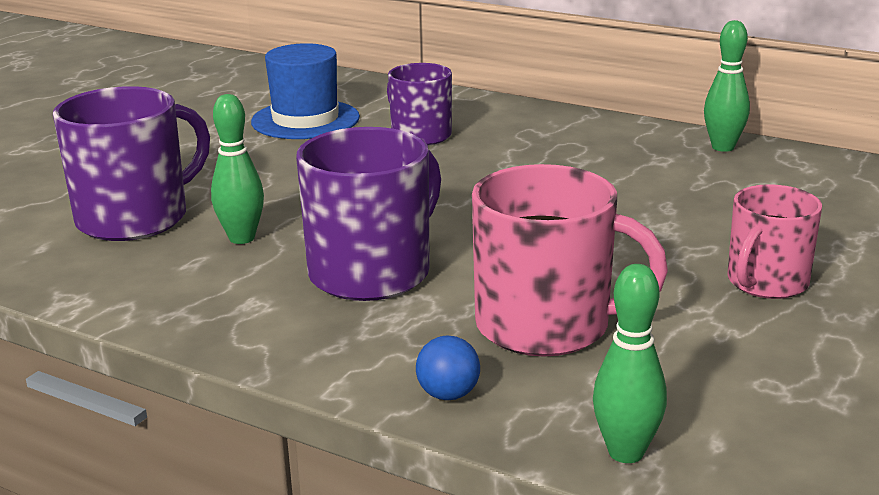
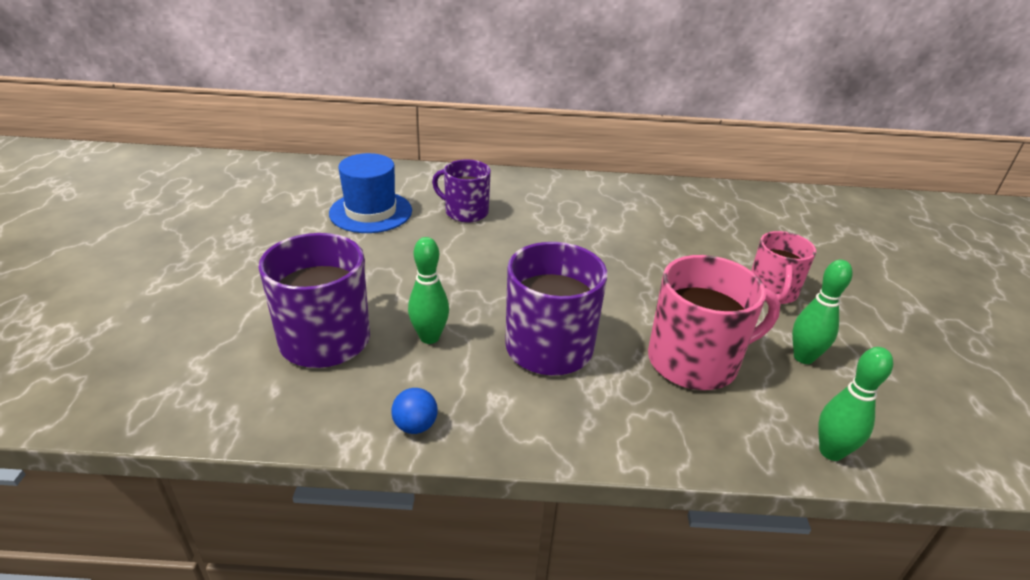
camera: 30 degrees left, 10 degrees up
blue ball [416,335,480,400] -> blue ball moved to [392,388,438,434]
green bowling pin [704,20,750,152] -> green bowling pin moved to [792,260,853,364]

